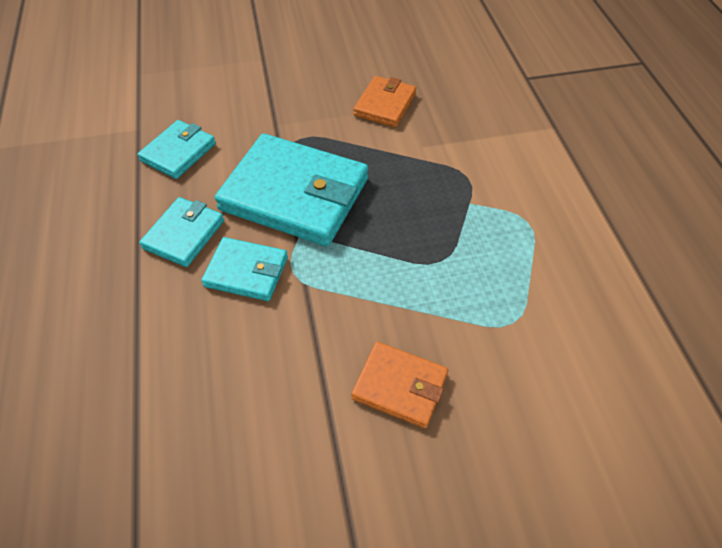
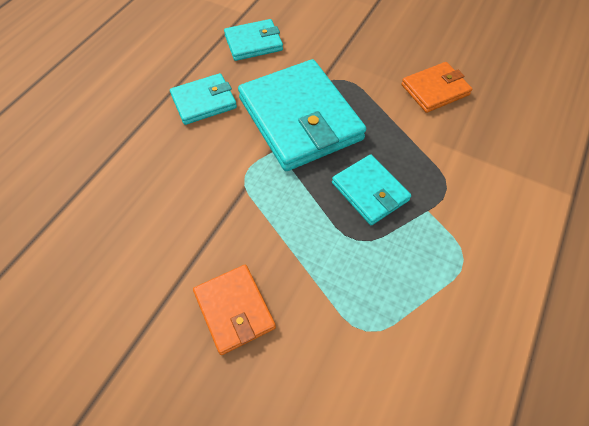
camera: 40 degrees right, 5 degrees up
turquoise wallet [201,237,288,301] -> turquoise wallet moved to [332,154,411,225]

